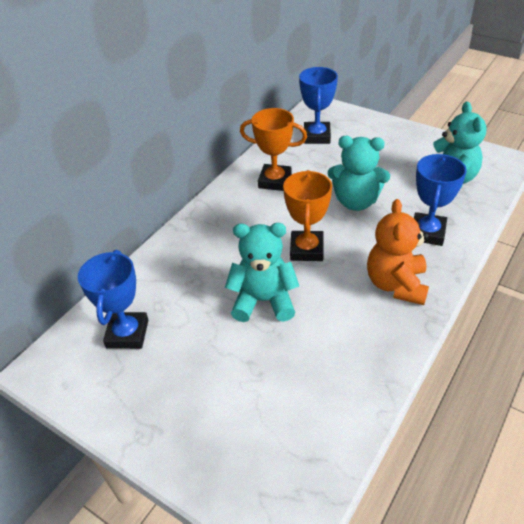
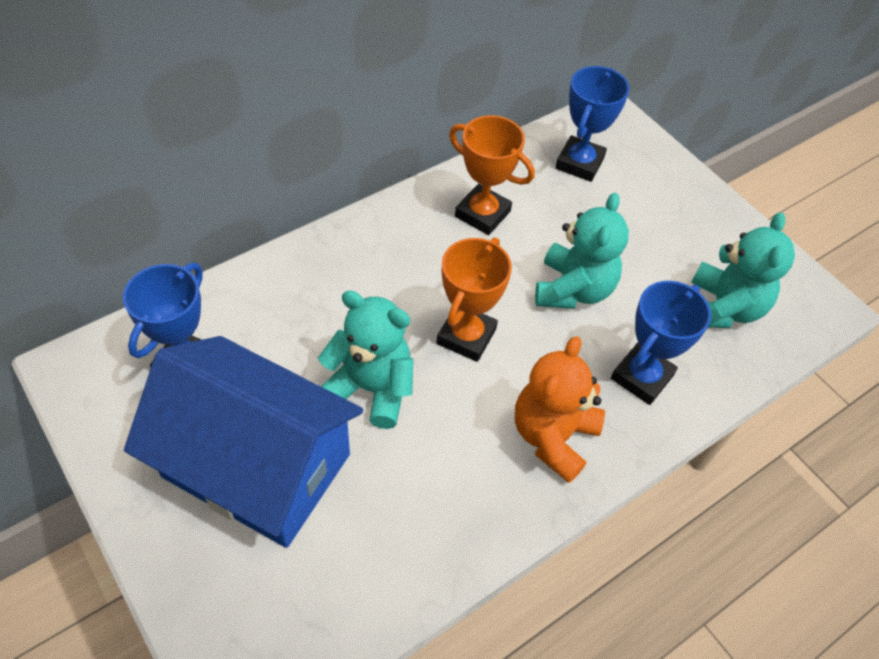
camera: 15 degrees right, 10 degrees up
turquoise teddy bear [328,136,390,211] -> turquoise teddy bear turned 105 degrees counterclockwise [535,193,629,309]
none -> blue house [124,336,363,548]

